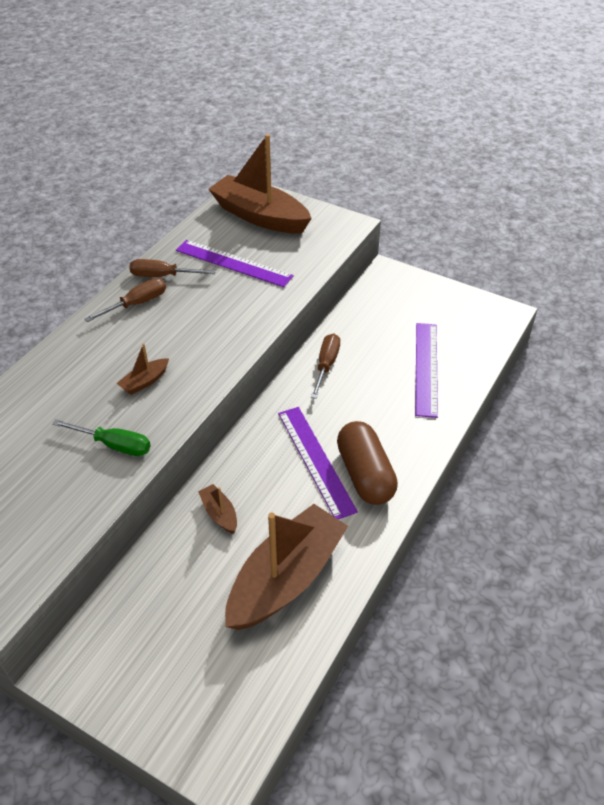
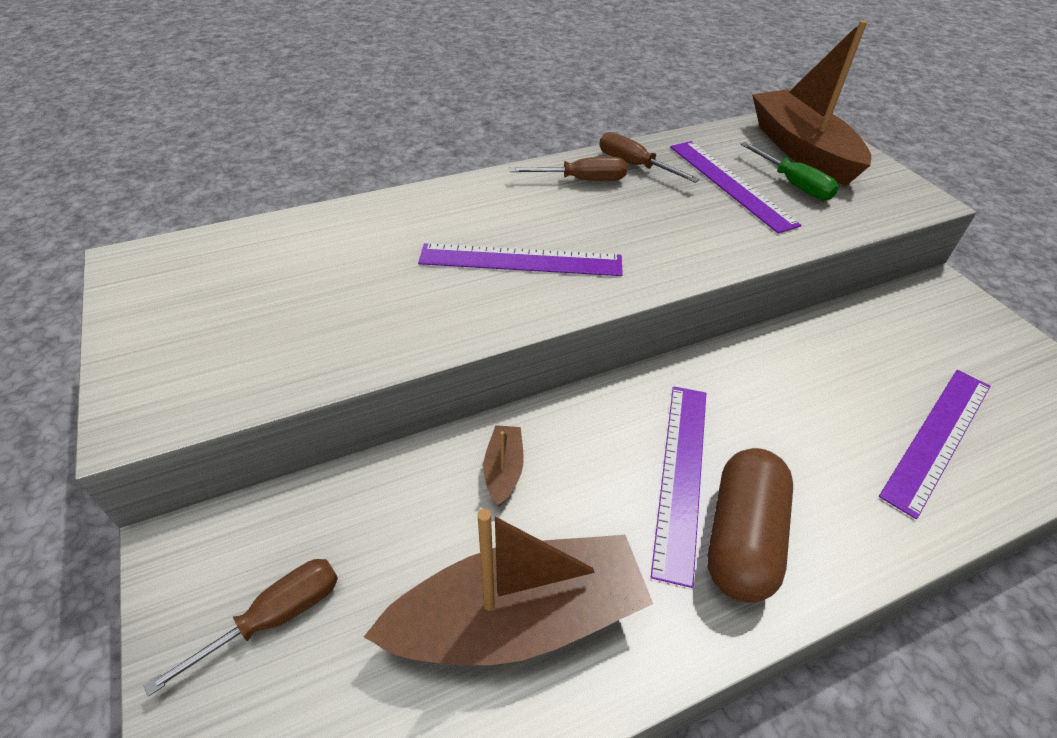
camera: 35 degrees right, 0 degrees up
green screwdriver [52,419,151,456] -> green screwdriver moved to [740,142,839,200]
brown boat [117,343,169,395] -> purple ruler [418,243,623,276]
brown screwdriver [311,334,340,399] -> brown screwdriver moved to [143,559,338,696]

